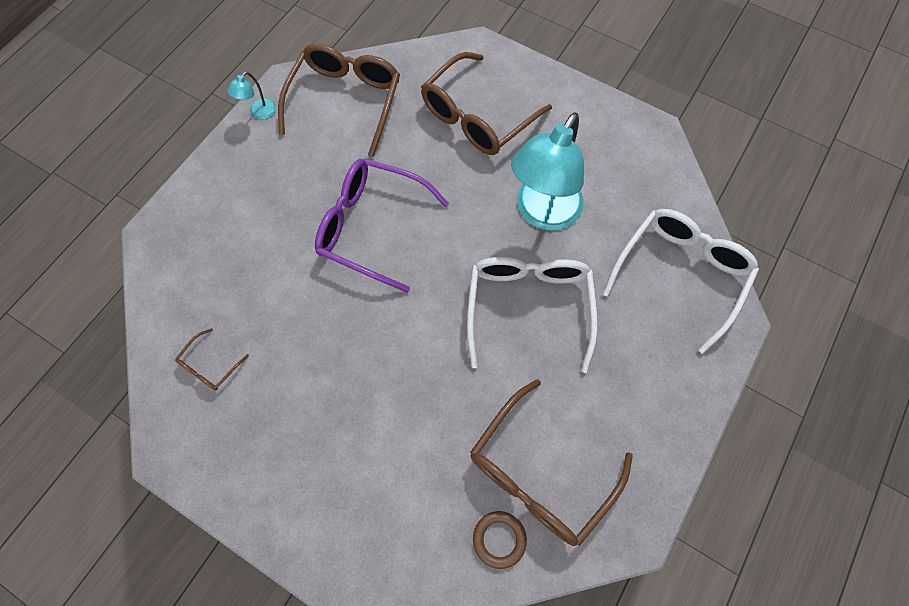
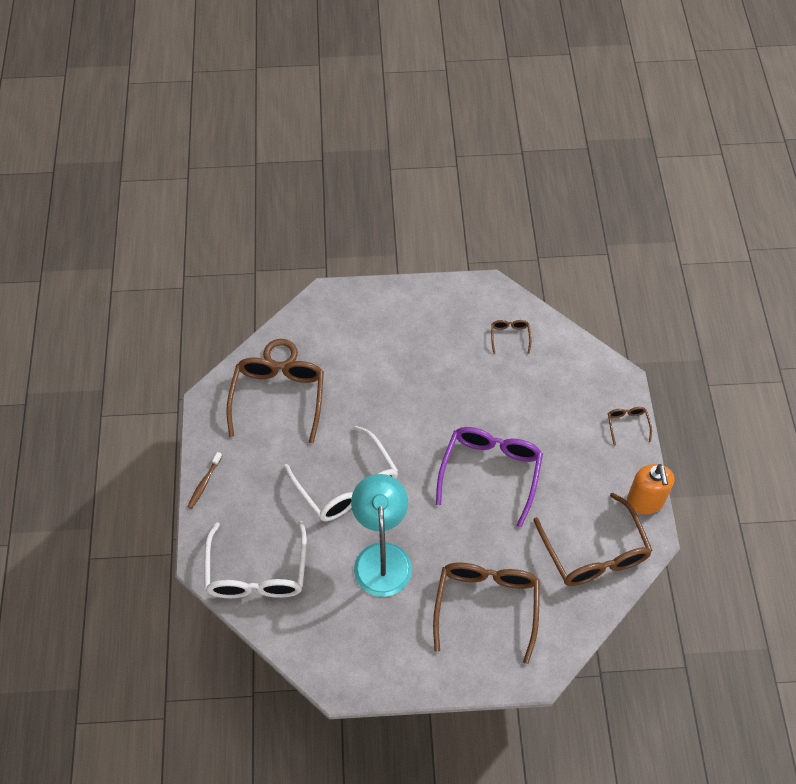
camera: 145 degrees right, 10 degrees down
turquoise lamp [227,72,276,120] -> orange soap dispenser [627,464,674,514]
purple glasses [315,158,449,293] -> purple glasses turned 60 degrees counterclockwise [436,427,543,527]
none -> brown toothbrush [187,452,222,509]
none -> brown glasses [608,407,652,446]

